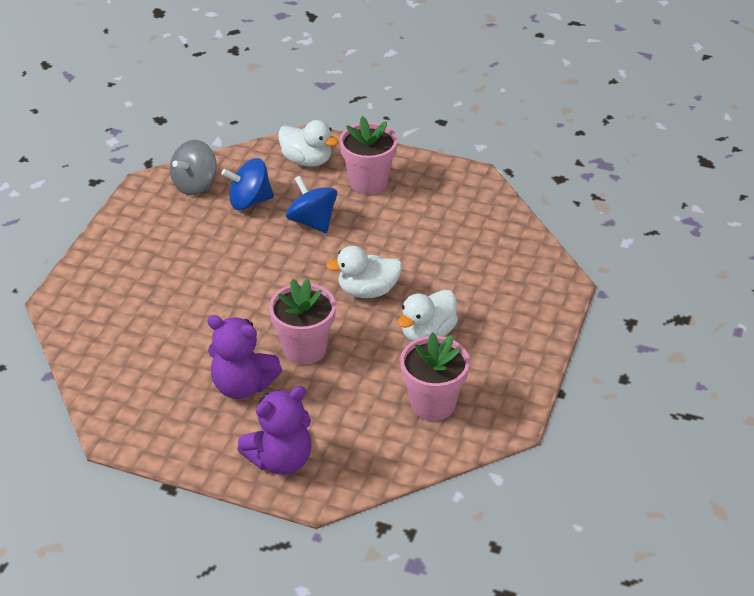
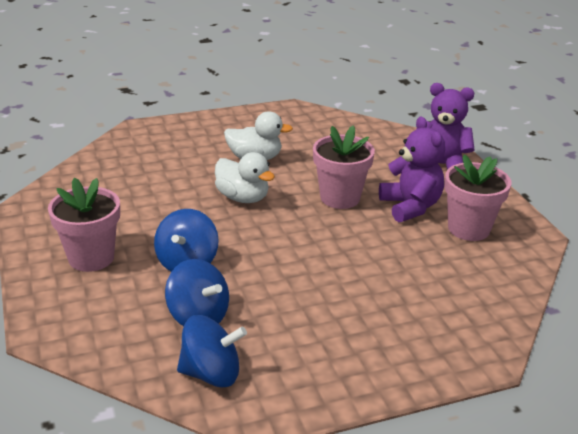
camera: 130 degrees left, 10 degrees down
grey spinning top [170,140,217,195] -> blue spinning top [177,315,247,388]
white duck [278,120,339,167] -> none
pink flower pot [400,332,470,421] -> pink flower pot moved to [445,155,511,241]

